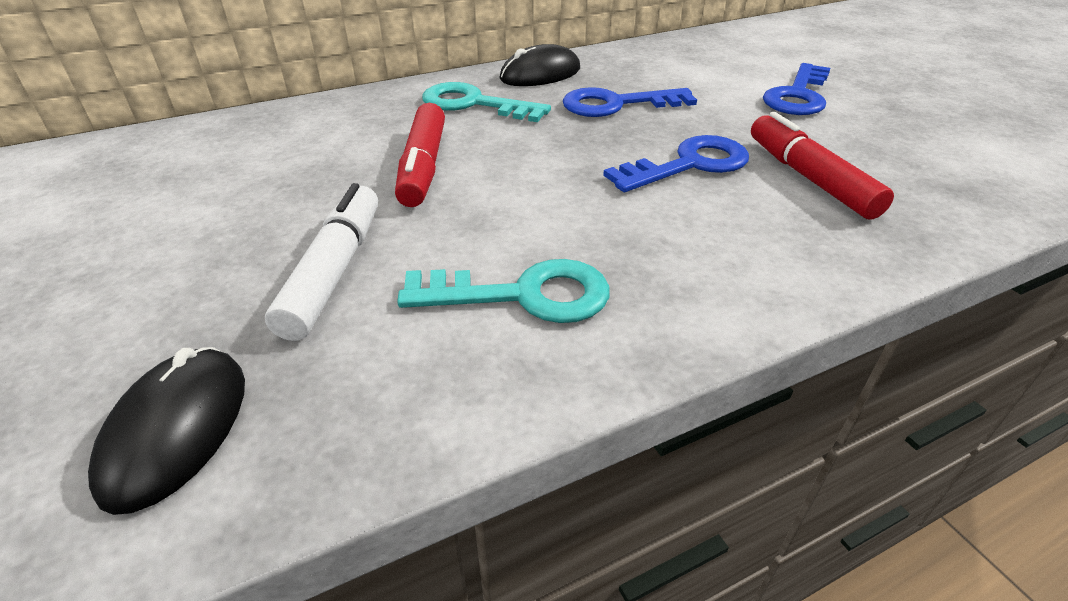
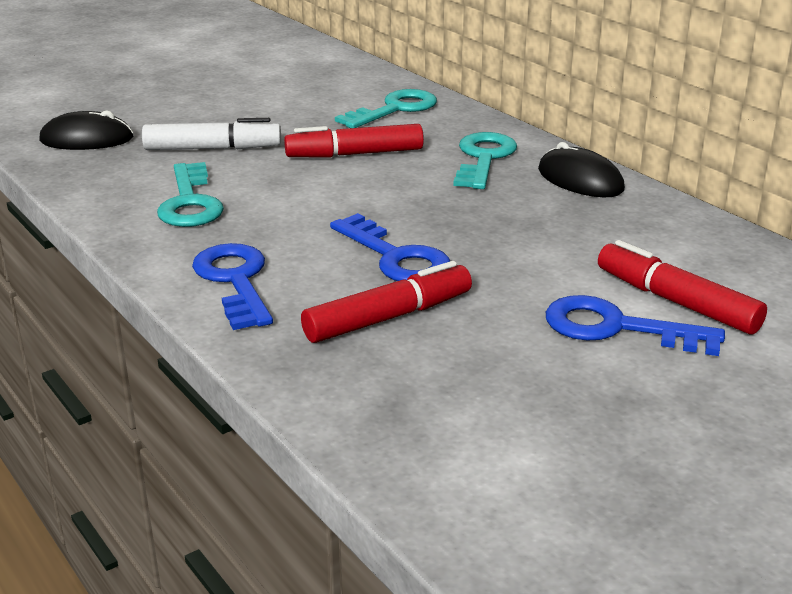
camera: 80 degrees right, 10 degrees down
blue key [563,87,697,117] -> blue key moved to [192,243,273,330]
none -> turquoise key [335,89,437,128]
none -> red marker [598,240,767,335]

